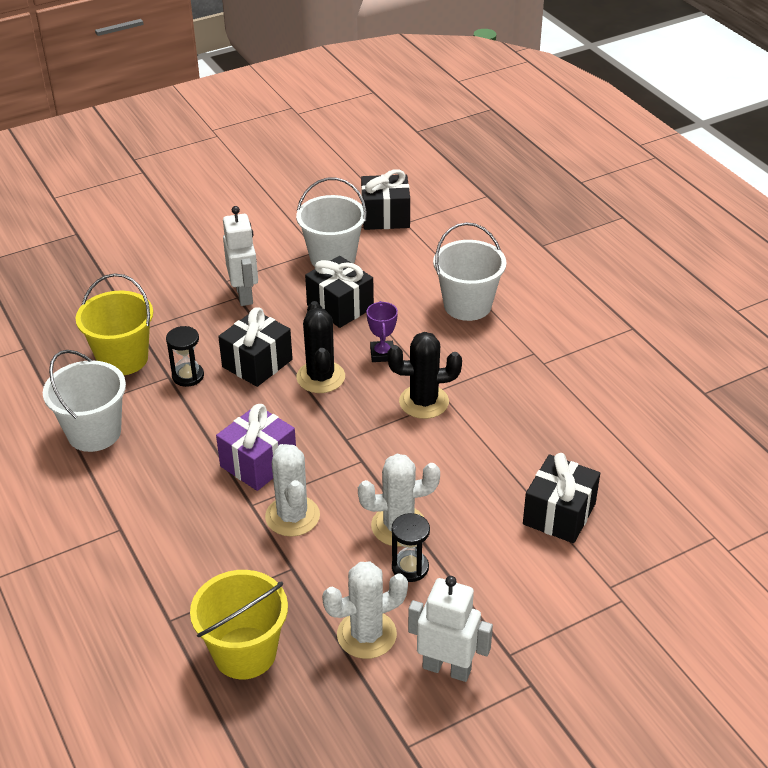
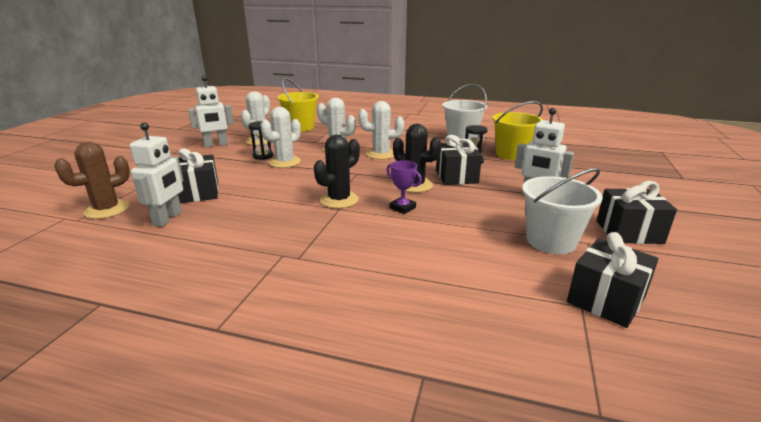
camera: 135 degrees right, 15 degrees down
purple gift [216,404,296,491] -> white cactus [358,101,404,160]
black gift [305,256,374,328] -> black gift moved to [597,181,677,244]
white bucket [433,222,507,321] -> none
none -> brown cactus [54,142,130,219]
none -> white robot [130,123,184,227]

